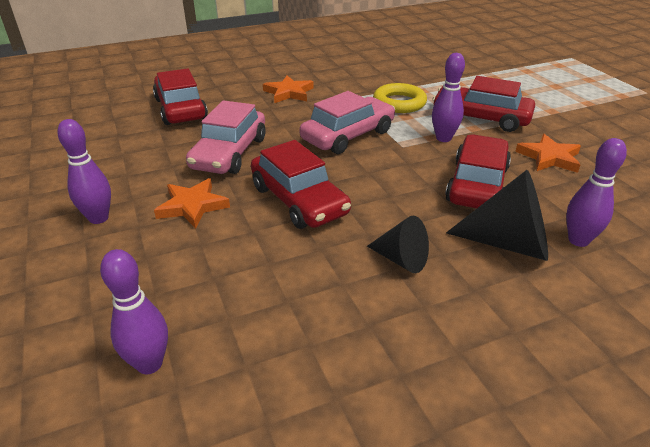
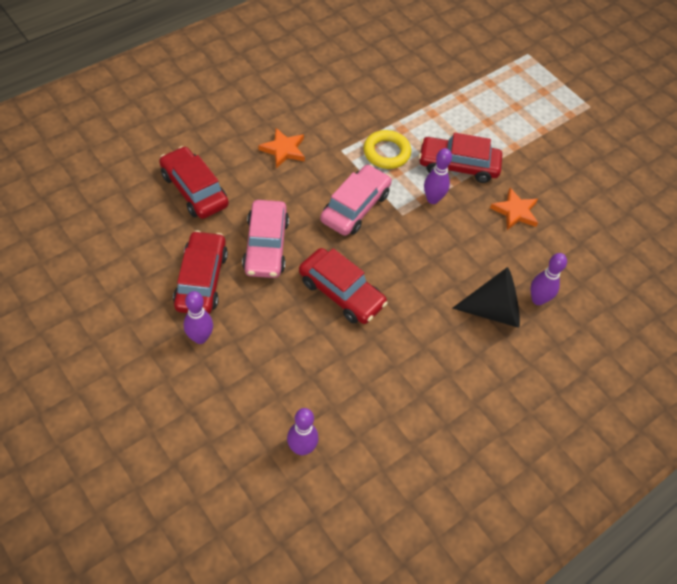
camera: 20 degrees left, 20 degrees up
orange star [154,178,230,229] -> none
black cone [367,216,429,273] -> none
red car [445,134,511,208] -> red car moved to [173,230,228,314]

